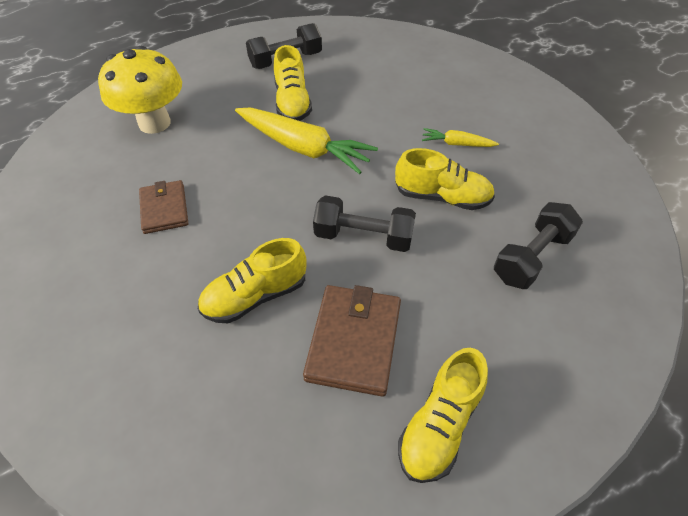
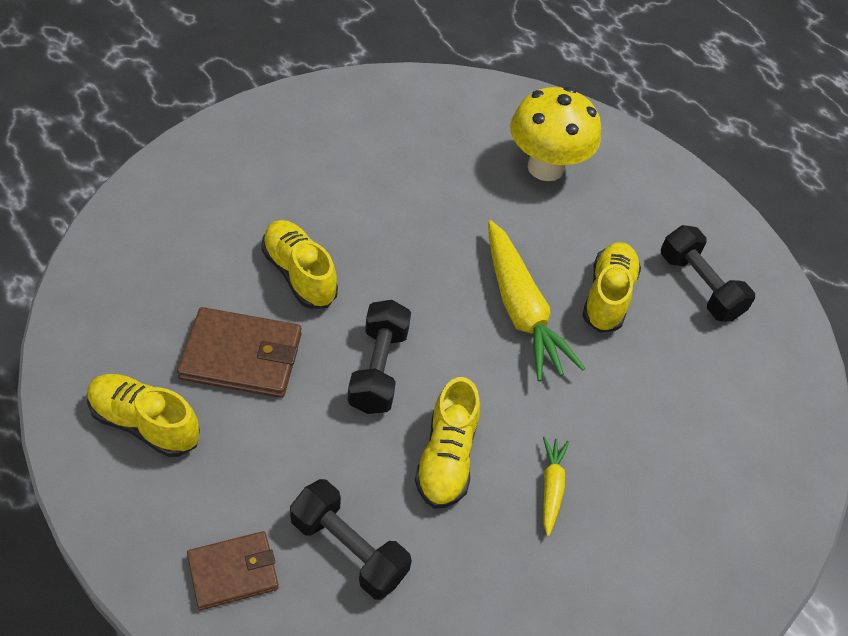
camera: 80 degrees right, 0 degrees up
brown wallet [139,180,188,234] -> brown wallet moved to [187,531,279,610]
yellow carrot [235,108,378,174] -> yellow carrot turned 45 degrees counterclockwise [488,220,585,381]
yellow shoe [274,45,312,121] -> yellow shoe turned 120 degrees clockwise [582,242,641,332]

